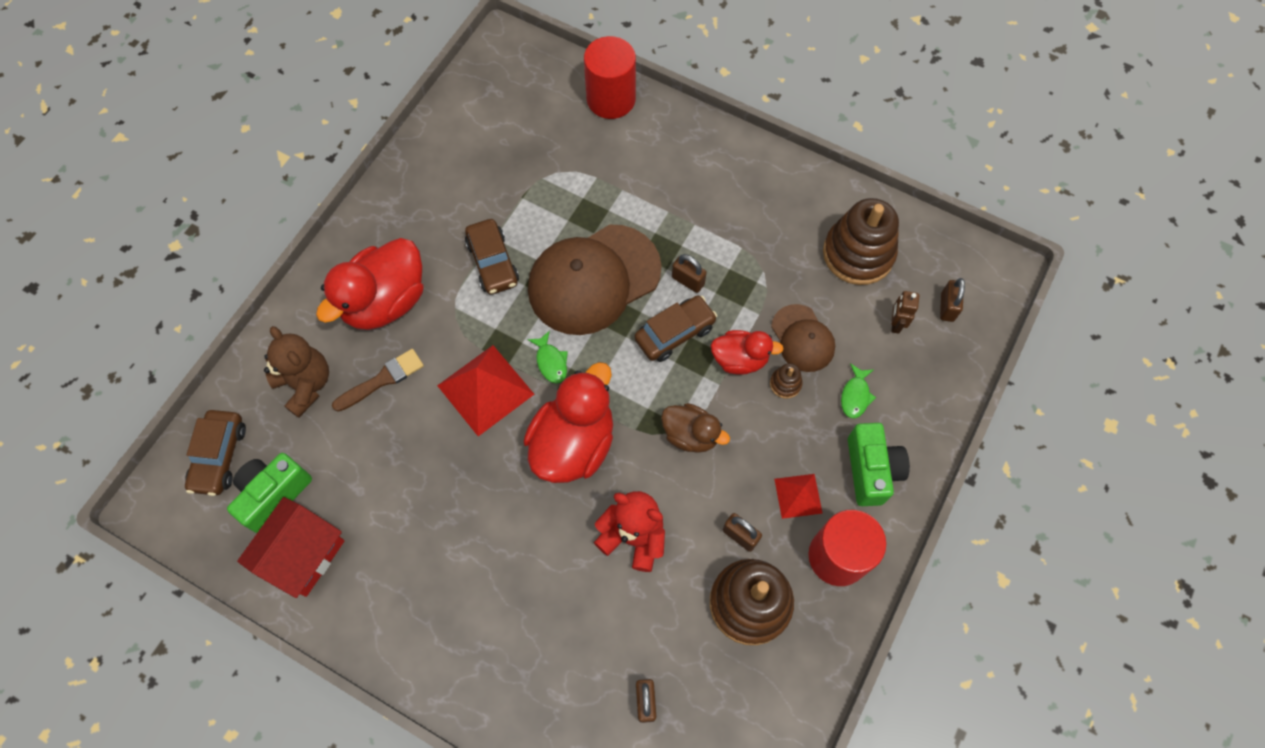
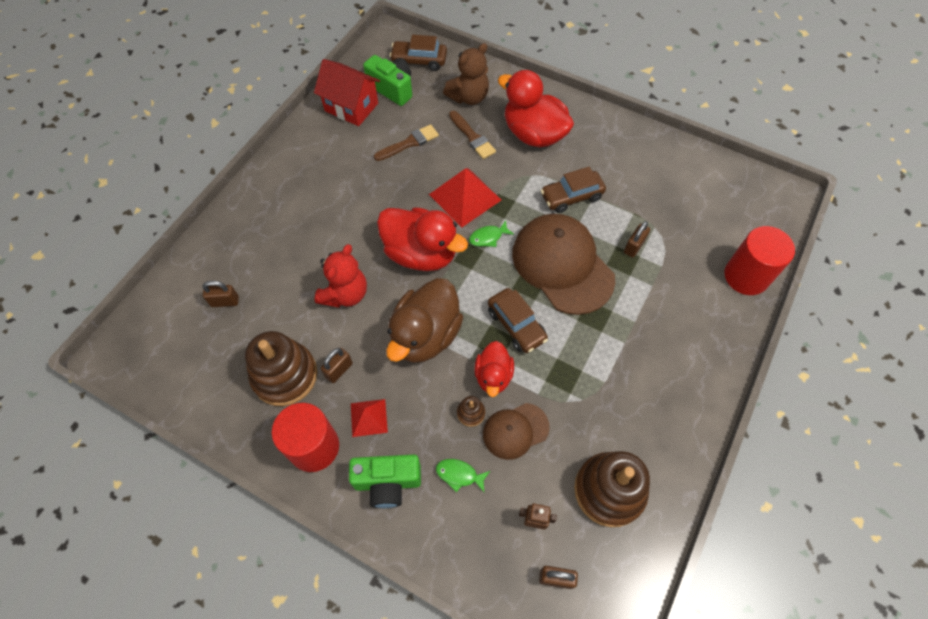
camera: 90 degrees right, 5 degrees down
brown duck [661,403,730,453] -> brown duck [386,278,464,363], size x1.74
brown padlock [672,254,707,293] -> brown padlock moved to [624,221,650,258]
none -> brown brush [374,124,439,161]

